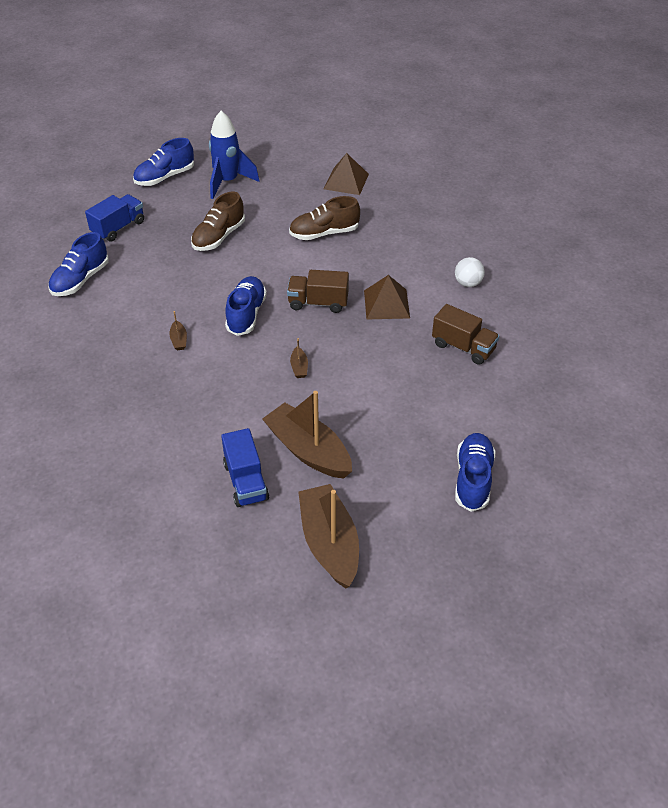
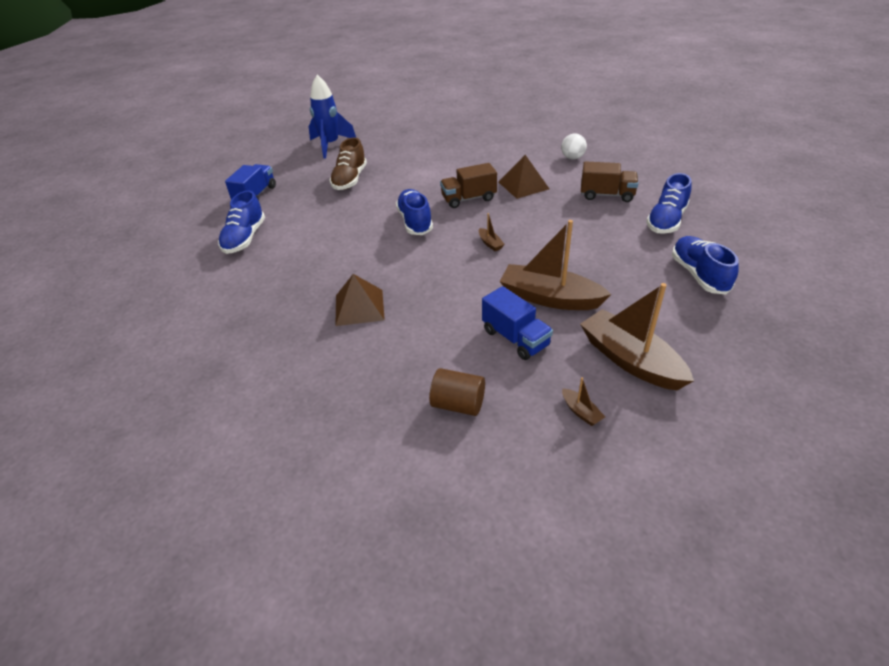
camera: 20 degrees left, 5 degrees down
blue shoe [133,138,194,186] -> blue shoe moved to [646,173,692,234]
brown boat [169,311,187,351] -> brown boat moved to [562,377,605,426]
brown shoe [289,196,360,240] -> none
brown pyramid [324,153,369,195] -> brown pyramid moved to [336,274,385,326]
none -> brown cylinder [429,368,485,416]

